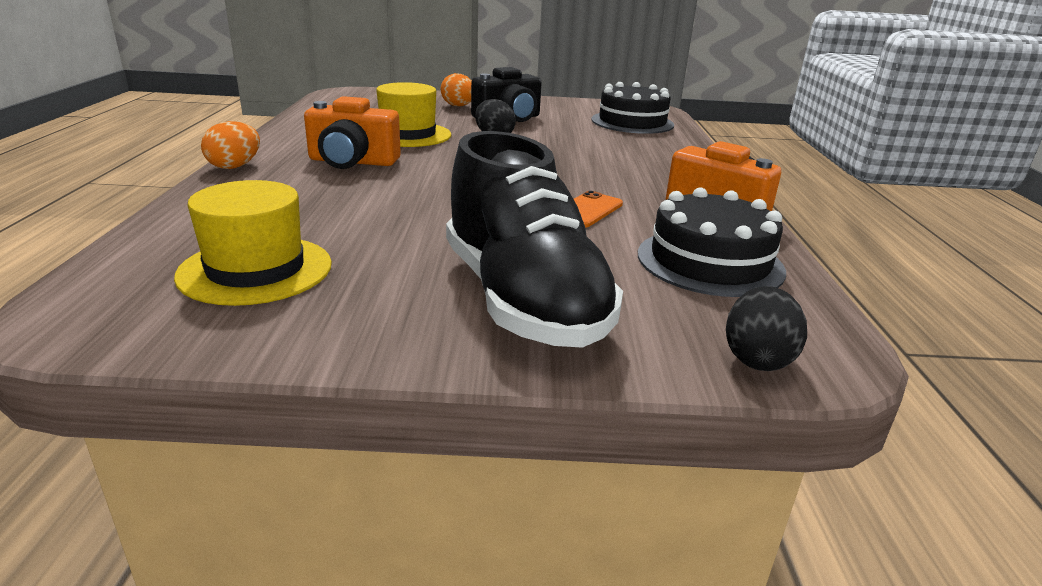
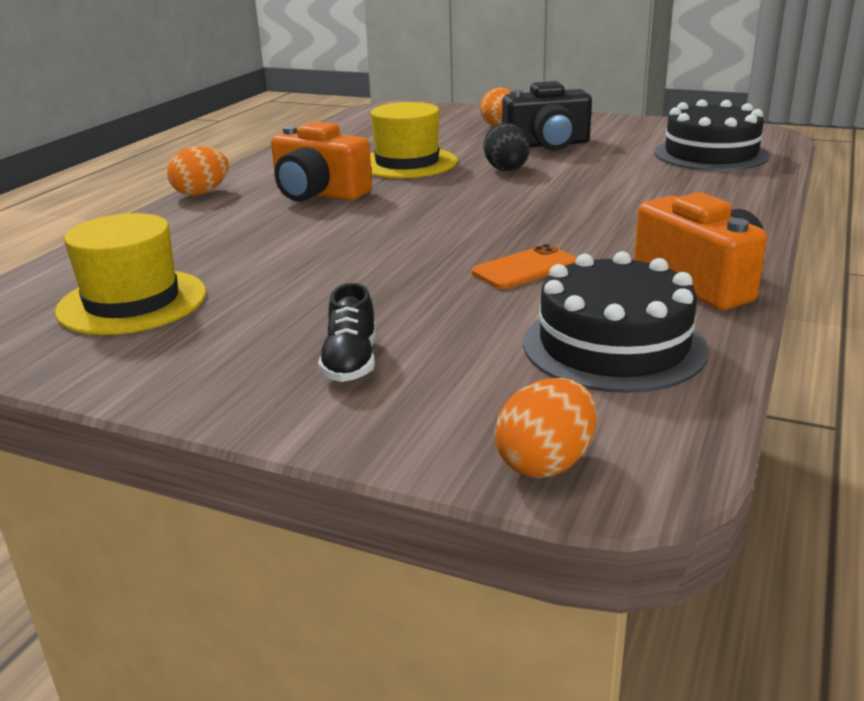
camera: 25 degrees right, 0 degrees up
black shoe [446,131,623,348] -> black shoe [318,283,376,382], size x0.40
black egg [726,286,807,371] -> orange egg [495,378,596,478]

